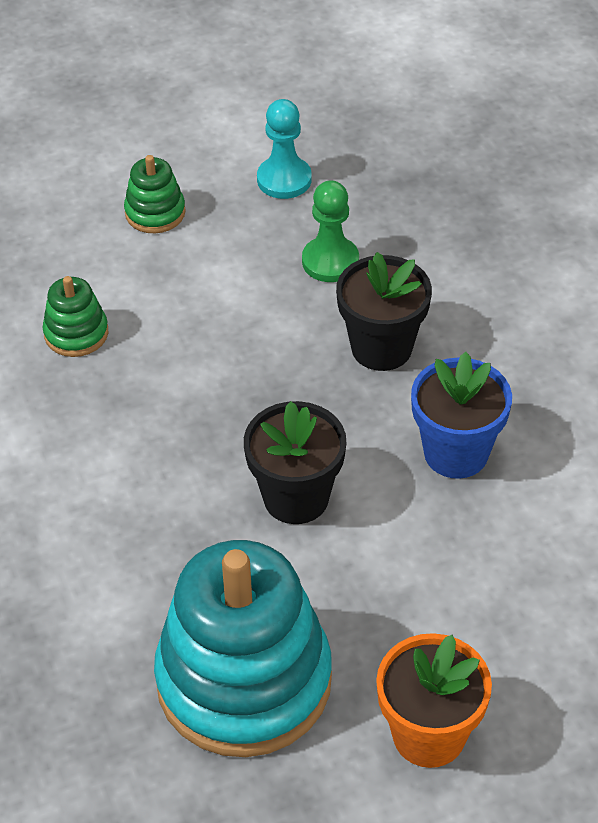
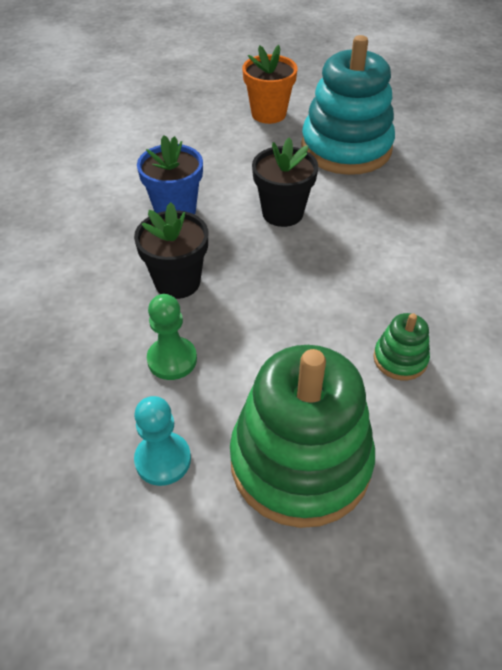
camera: 160 degrees left, 0 degrees up
green stacking toy [124,155,186,233] -> green stacking toy [230,345,375,528], size x2.31

